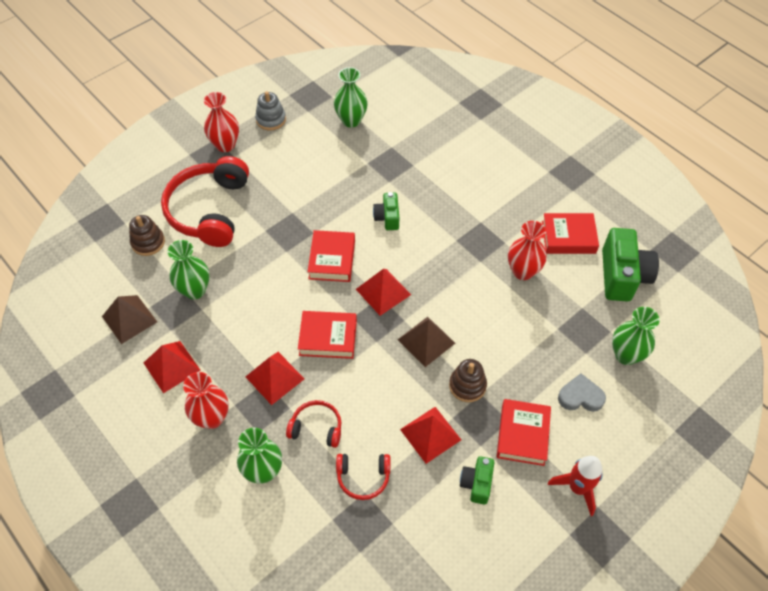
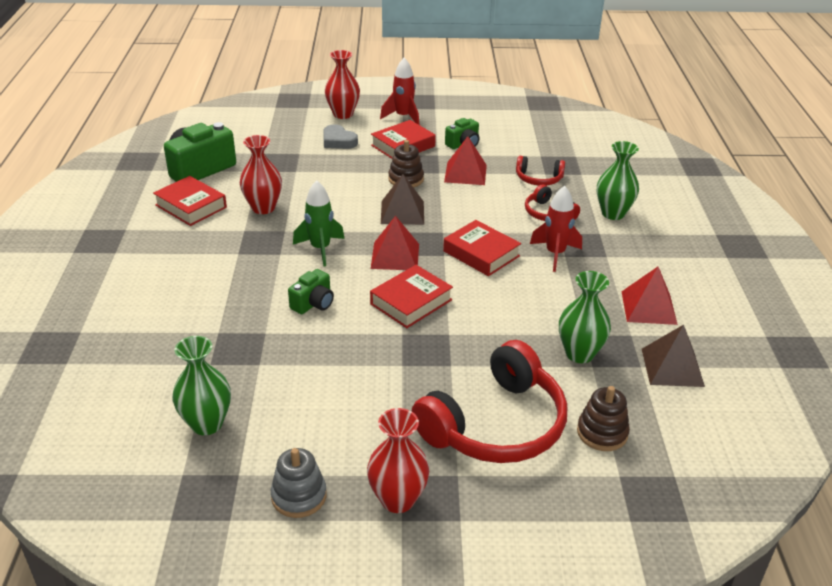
camera: 140 degrees left, 20 degrees down
red vase [183,372,229,429] -> red vase moved to [325,50,360,119]
red pyramid [246,352,304,405] -> red rocket [530,186,582,272]
red headphones [336,454,390,500] -> red headphones turned 150 degrees clockwise [516,156,565,186]
green vase [612,307,660,365] -> none
none -> green rocket [293,180,345,267]

